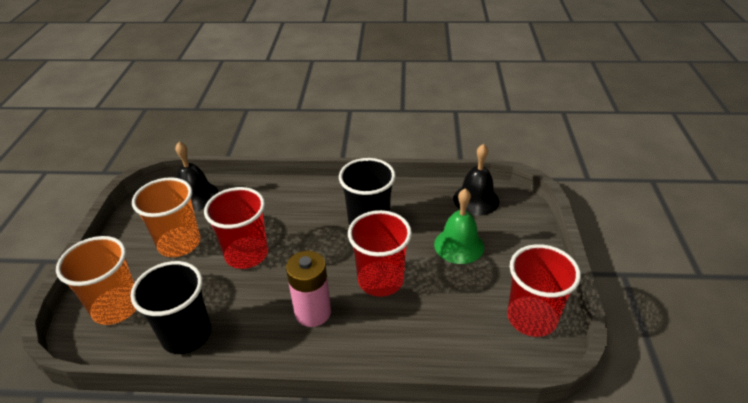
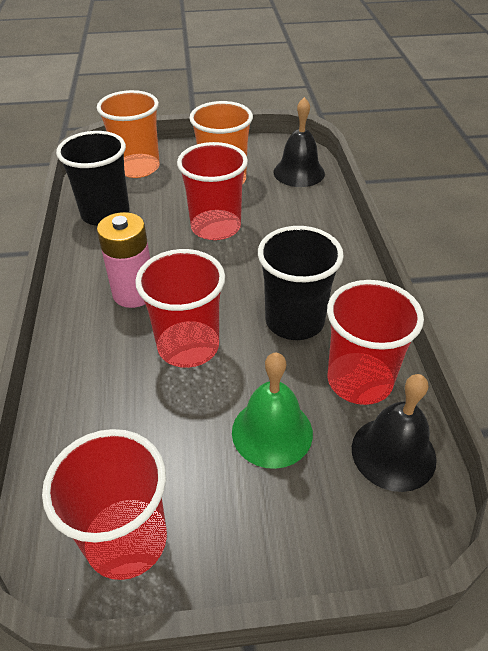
camera: 80 degrees right, 5 degrees up
none -> red cup [327,280,424,405]

